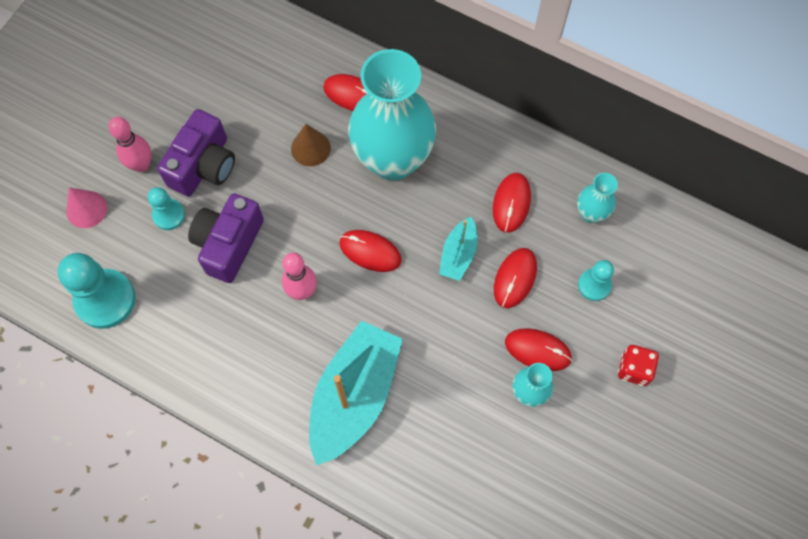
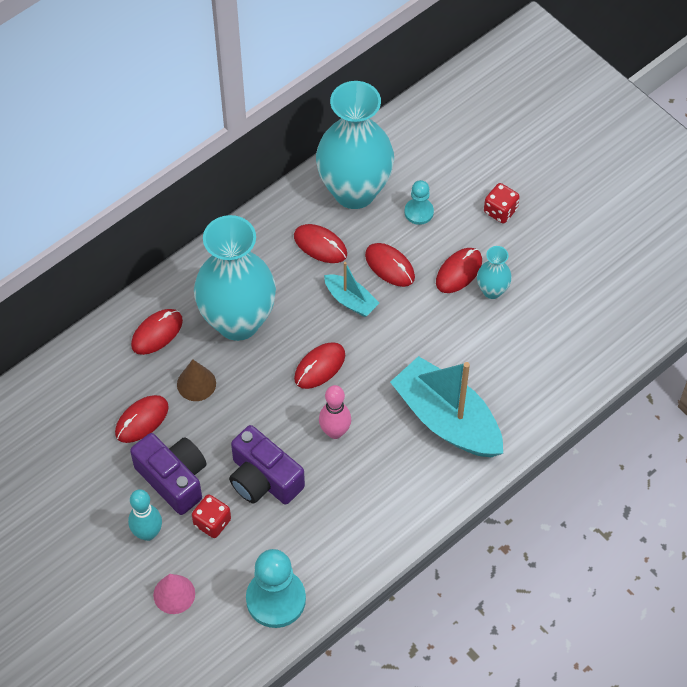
camera: 70 degrees left, 10 degrees down
pink bowling pin [109,117,152,172] -> turquoise bowling pin [128,489,162,541]
turquoise pawn [148,187,185,230] -> red dice [192,494,231,538]
turquoise vase [577,173,618,223] -> turquoise vase [316,81,394,209], size x2.29
none -> red mouse [115,395,169,443]

